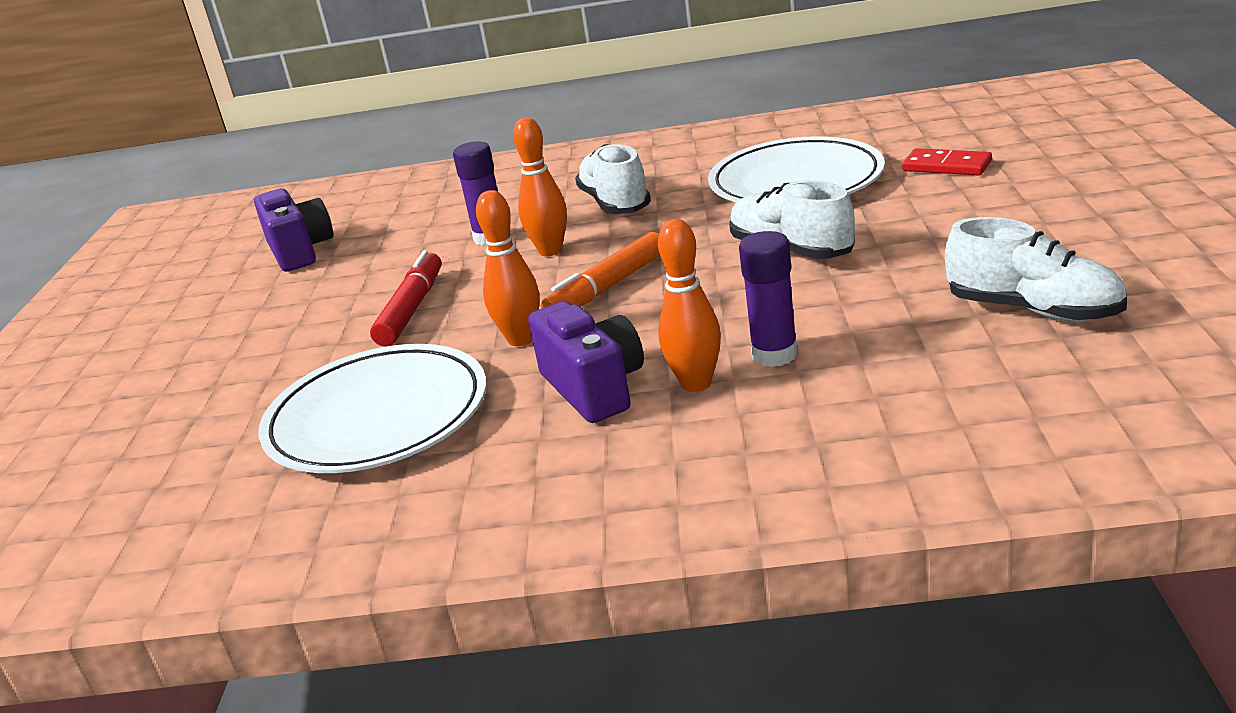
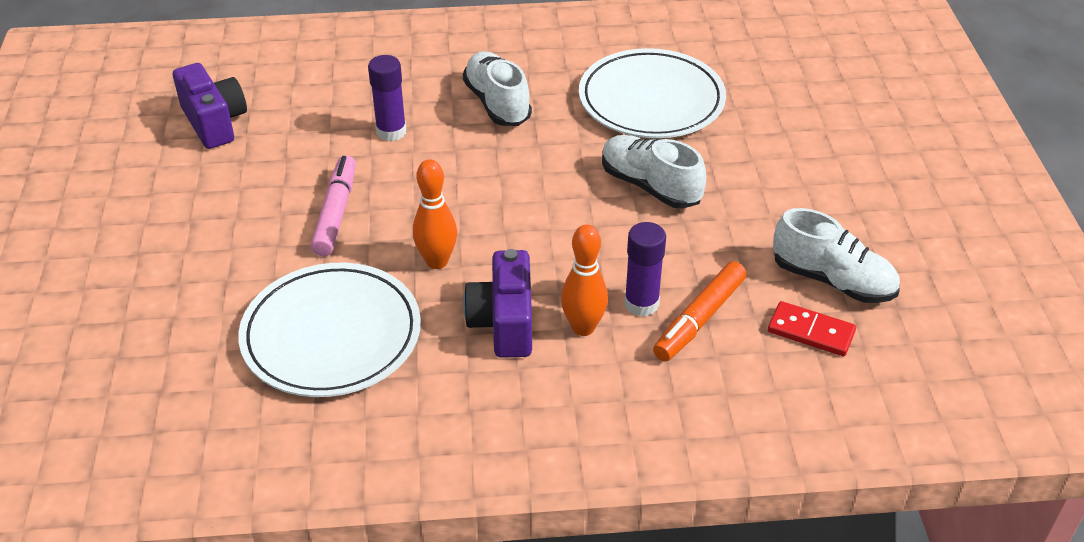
camera: 10 degrees left, 15 degrees up
red marker [370,250,442,347] -> pink marker [311,155,356,256]
orange bowling pin [513,117,567,256] -> none
purple camera [528,301,644,423] -> purple camera turned 150 degrees counterclockwise [463,249,532,358]
orange marker [541,232,660,309] -> orange marker moved to [653,261,747,361]
red domino [902,148,992,176] -> red domino moved to [768,301,856,356]

